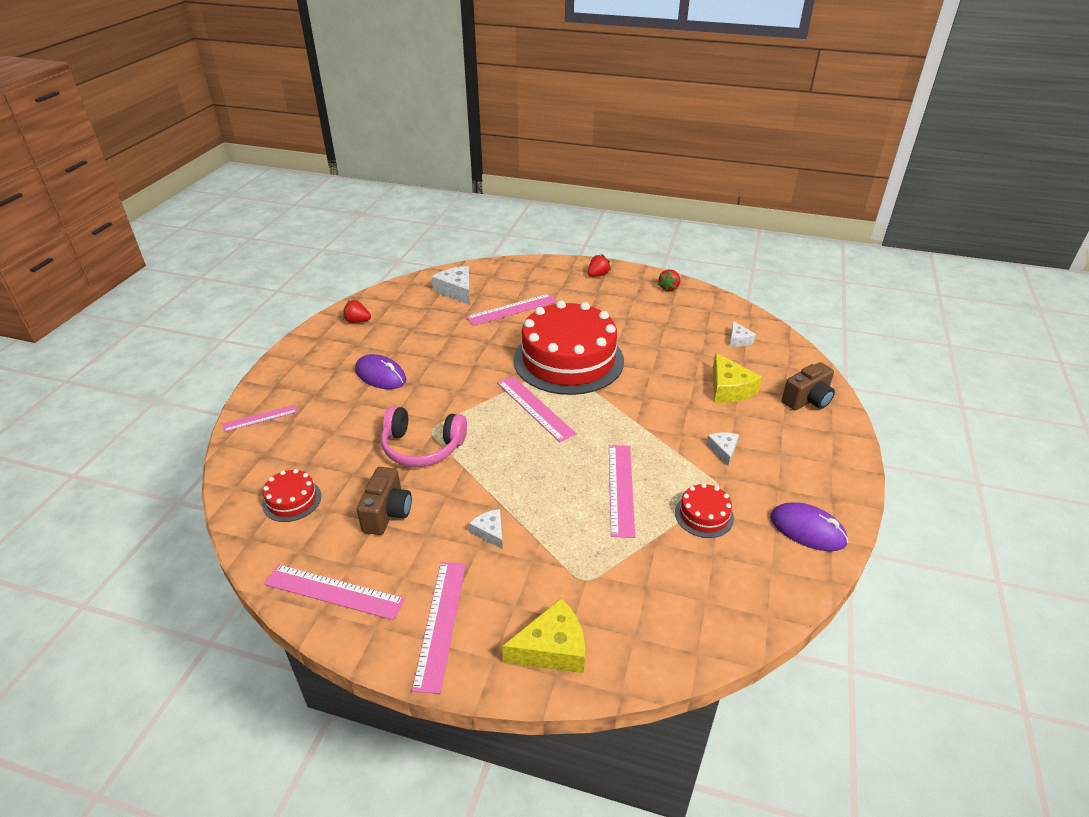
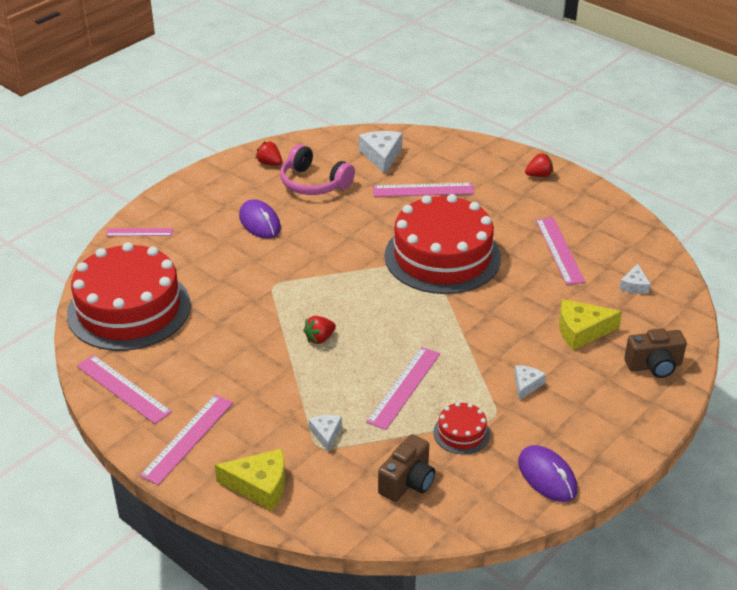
camera: 25 degrees right, 0 degrees up
red cake [262,469,321,522] -> red cake [67,242,191,351], size x2.41
brown camera [357,467,412,535] -> brown camera moved to [378,434,435,502]
pink headphones [381,406,467,467] -> pink headphones moved to [280,144,355,195]
white cheese [469,509,503,549] -> white cheese moved to [309,415,342,452]
pink ruler [497,376,576,442] -> pink ruler moved to [536,217,585,285]
red strawberry [658,269,680,292] -> red strawberry moved to [303,316,336,344]
yellow cheese [713,353,762,403] -> yellow cheese turned 75 degrees clockwise [559,299,622,350]

